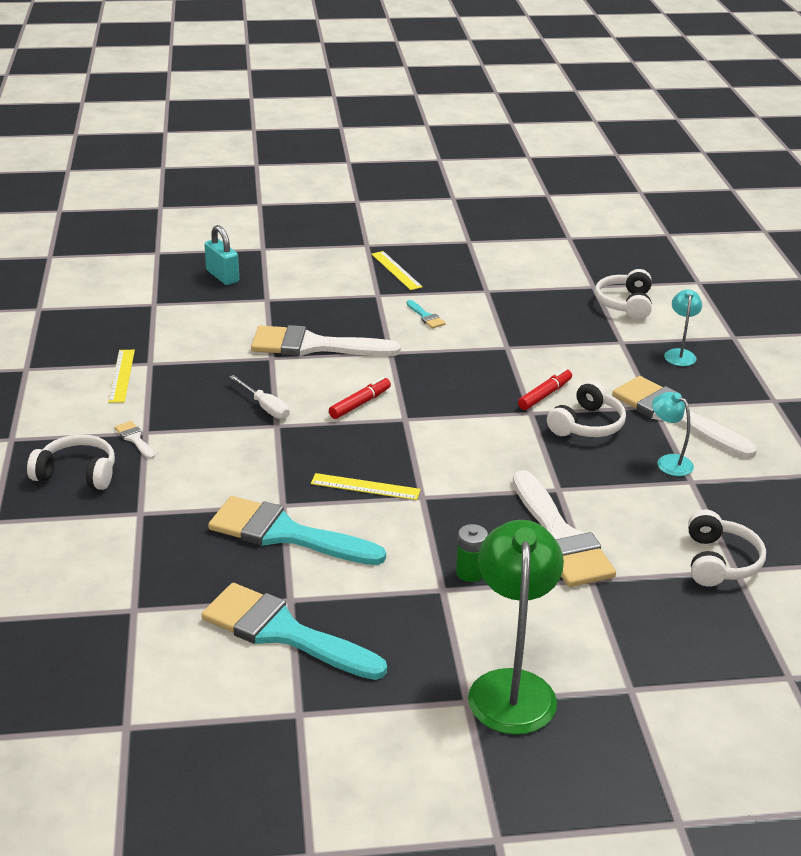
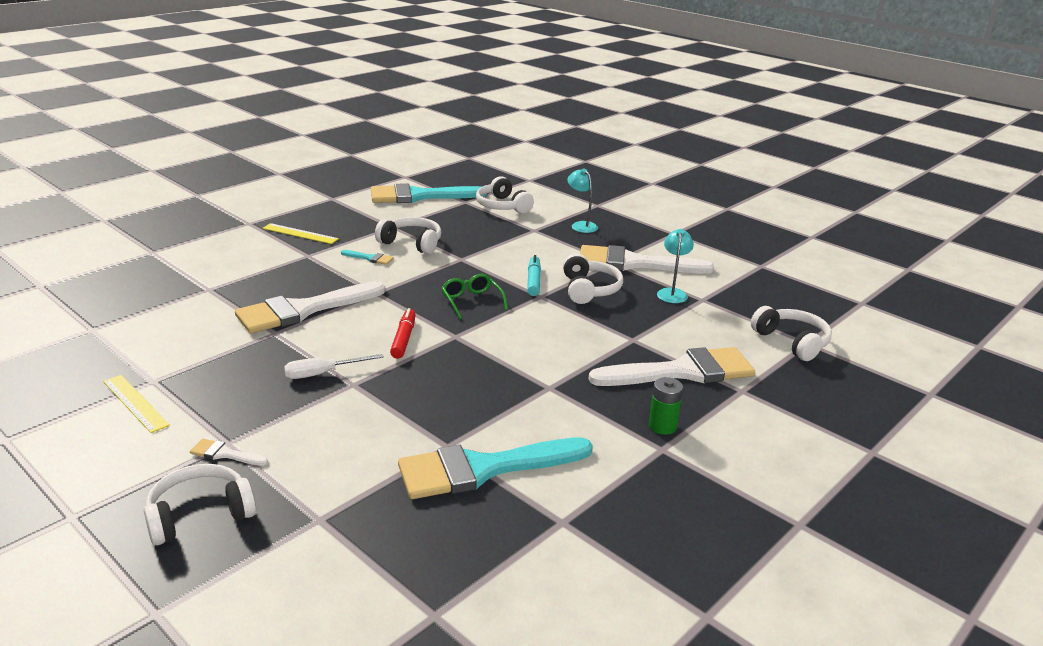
camera: 40 degrees left, 5 degrees down
turquoise brush [201,583,387,680] -> turquoise brush moved to [371,183,487,203]
turquoise padlock [205,225,239,285] -> none
white screwdriver [229,375,290,419] -> white screwdriver turned 150 degrees clockwise [284,354,384,379]
yellow ruler [311,473,421,500] -> none
green lamp [468,520,564,734] -> none
white brush [513,470,616,587] -> white brush turned 45 degrees counterclockwise [589,347,755,386]
red marker [518,368,572,410] -> turquoise marker [527,255,541,296]
turquoise lamp [652,392,694,476] -> turquoise lamp turned 90 degrees clockwise [657,229,694,303]
none -> white headphones [375,217,441,254]
none -> green glasses [441,274,508,319]

